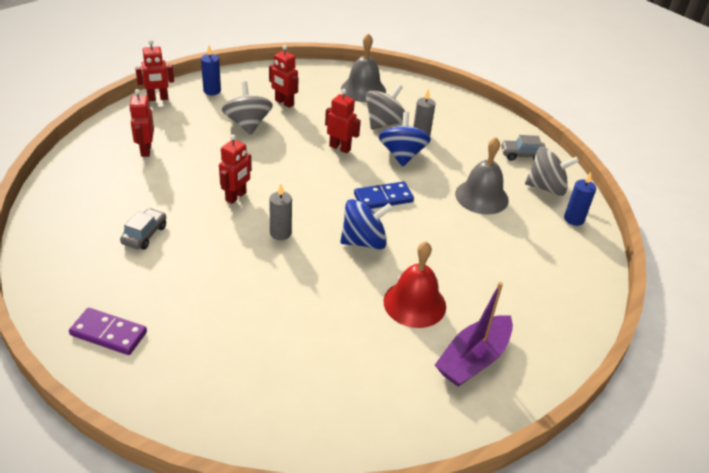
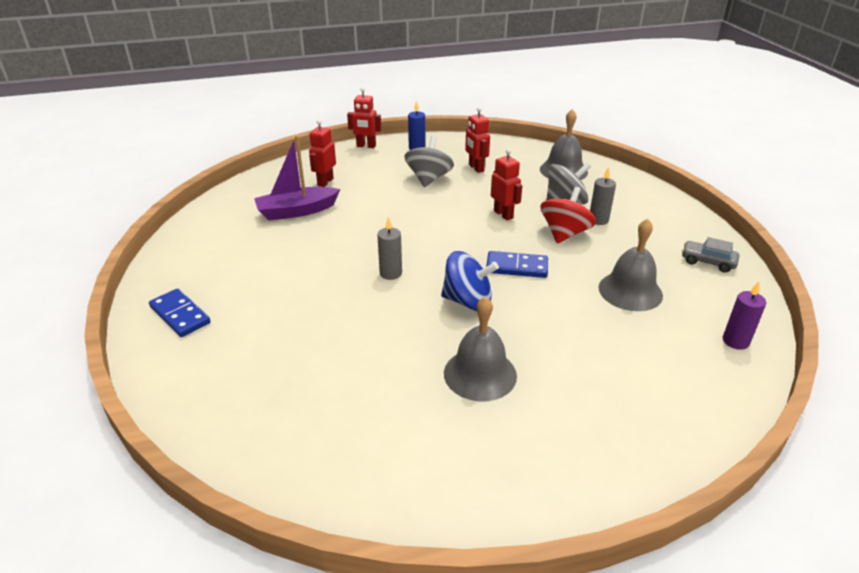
camera: 30 degrees right, 5 degrees down
purple domino [69,308,147,355] -> blue domino [149,288,211,337]
grey car [120,208,166,250] -> none
red robot [219,135,252,204] -> none
blue spinning top [379,112,431,167] -> red spinning top [540,187,596,244]
red bell [383,241,446,328] -> grey bell [444,296,517,401]
purple boat [435,282,513,387] -> purple boat moved to [254,135,340,221]
grey spinning top [525,147,579,196] -> none
blue candle [564,172,596,226] -> purple candle [723,281,766,350]

